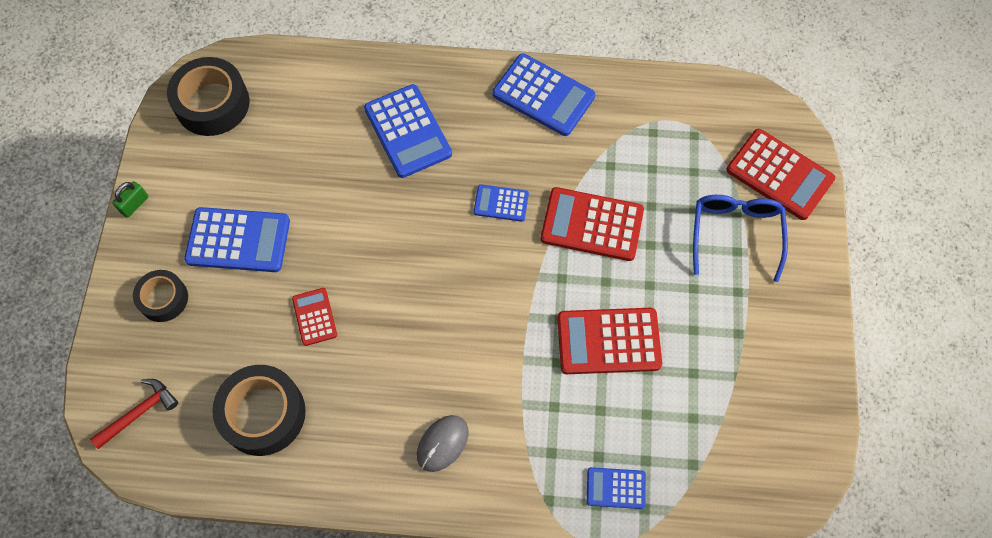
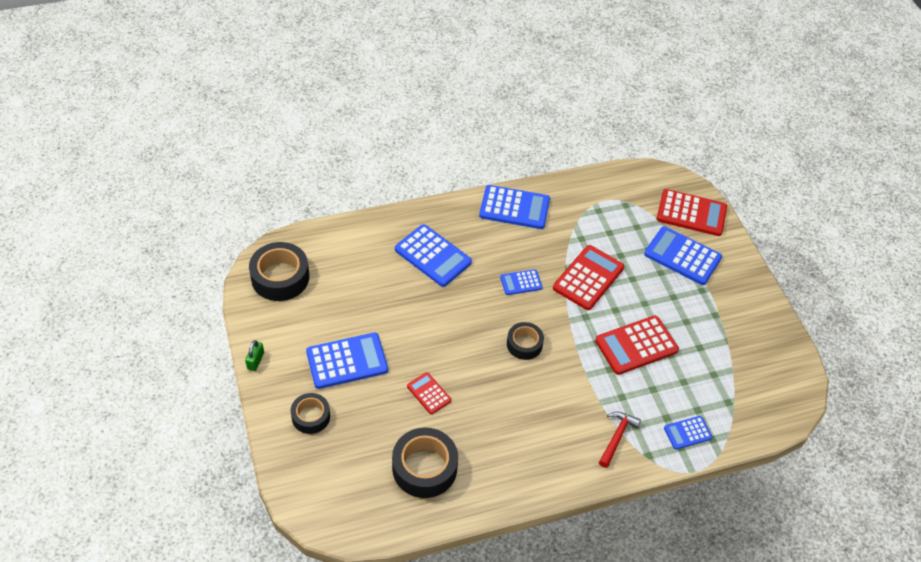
camera: 25 degrees left, 15 degrees down
red hammer [90,379,178,449] -> red hammer moved to [599,411,641,468]
grey mouse [417,415,469,472] -> none
red calculator [541,187,644,261] -> red calculator turned 135 degrees clockwise [553,245,624,310]
blue glasses [693,195,788,282] -> blue calculator [644,226,722,285]
none -> black tape [507,322,544,360]

